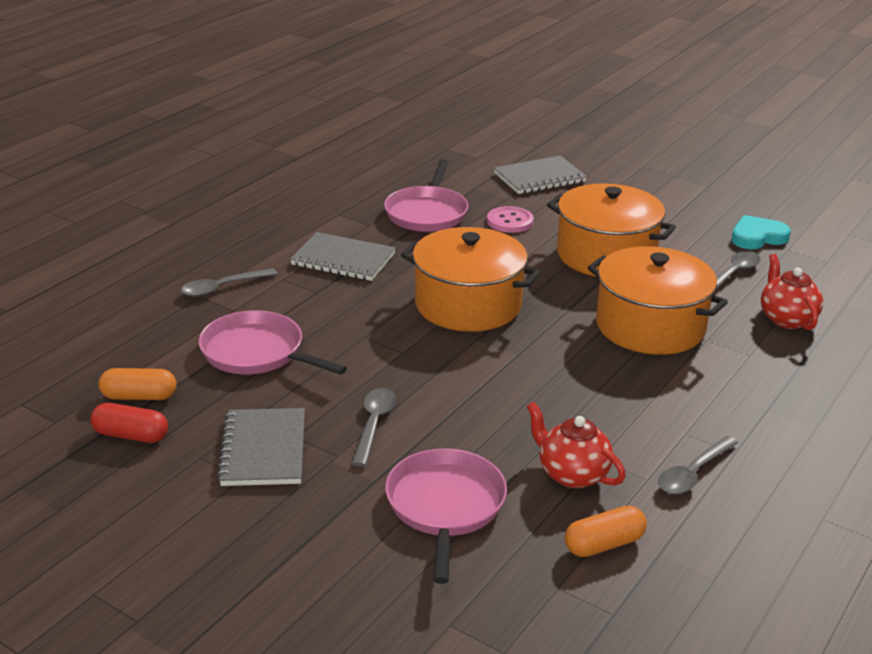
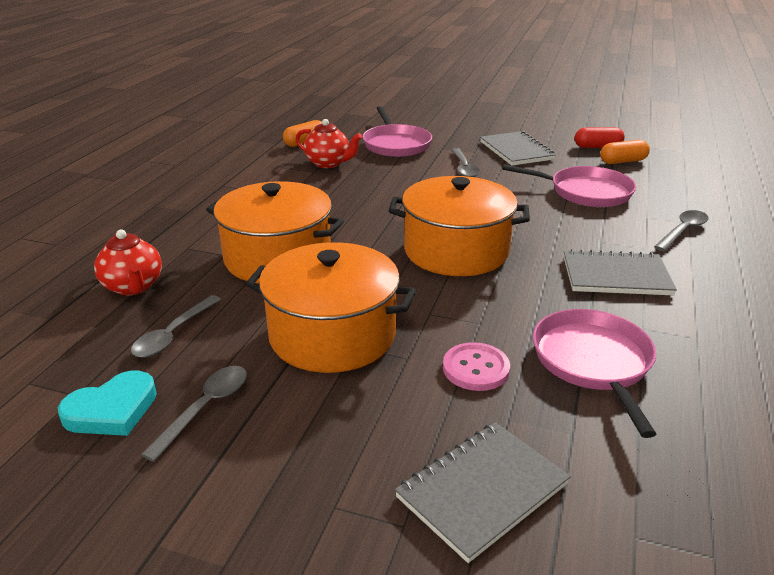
camera: 165 degrees right, 0 degrees up
grey spoon [658,436,738,494] -> grey spoon moved to [141,366,247,462]

